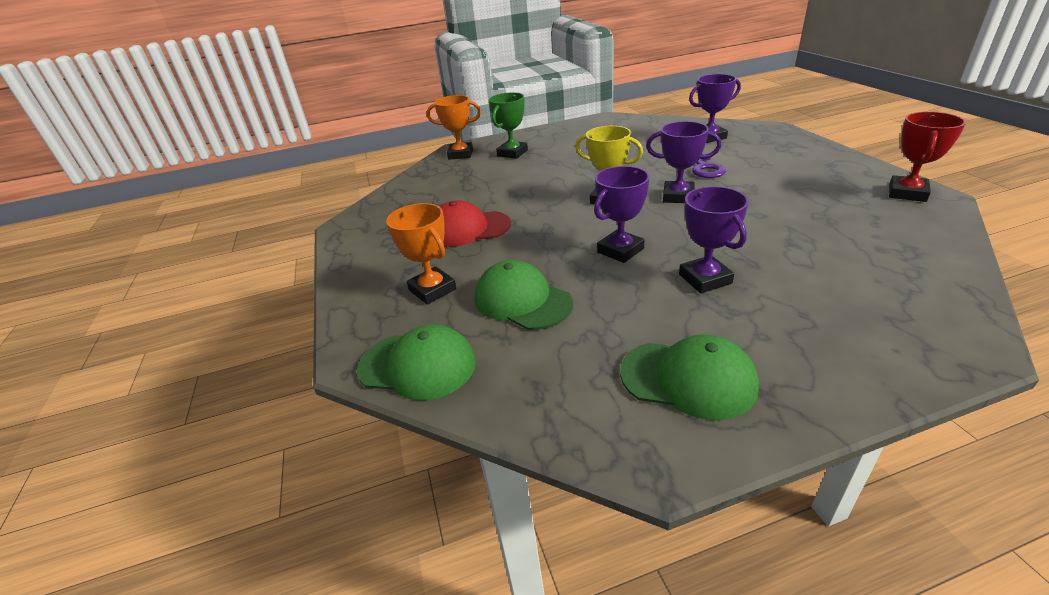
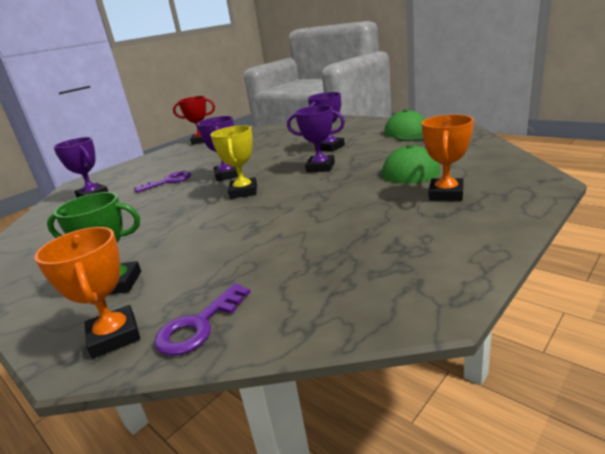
camera: 120 degrees left, 10 degrees down
green cap [357,324,476,400] -> none
red cap [439,200,511,247] -> none
none -> purple key [154,283,251,356]

